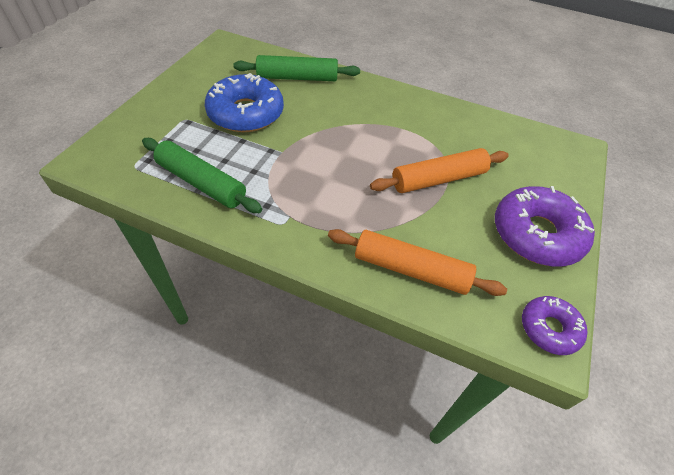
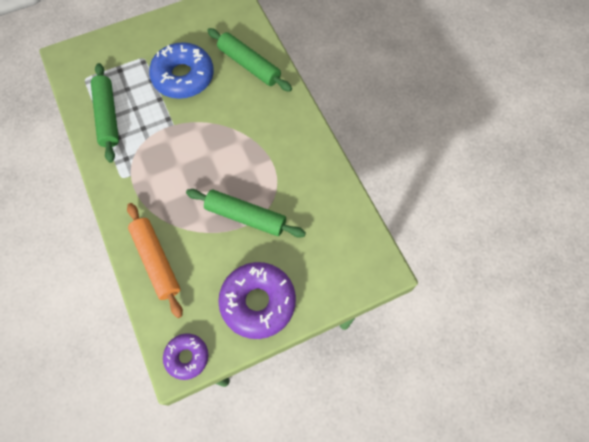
camera: 45 degrees right, 15 degrees up
orange rolling pin [370,148,509,193] -> green rolling pin [186,189,306,238]

